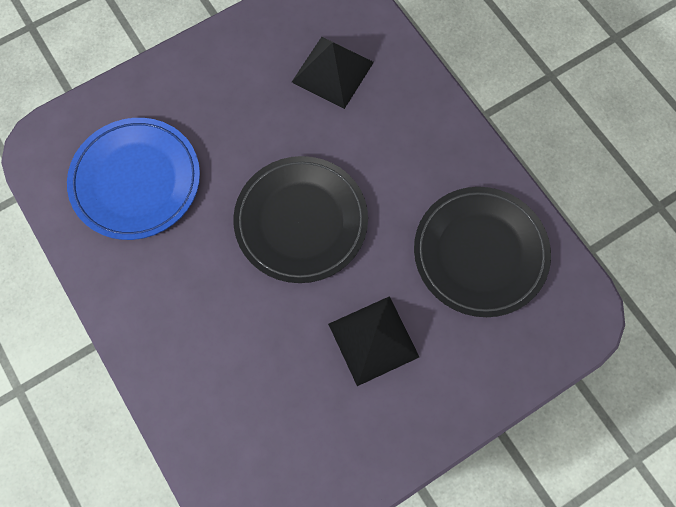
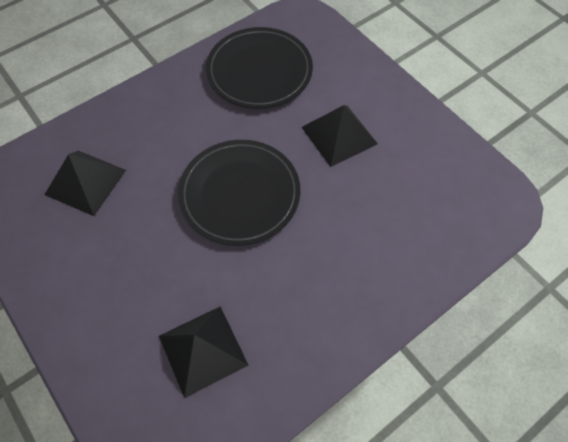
camera: 95 degrees left, 10 degrees down
blue plate [67,118,200,240] -> black pyramid [159,306,248,398]

